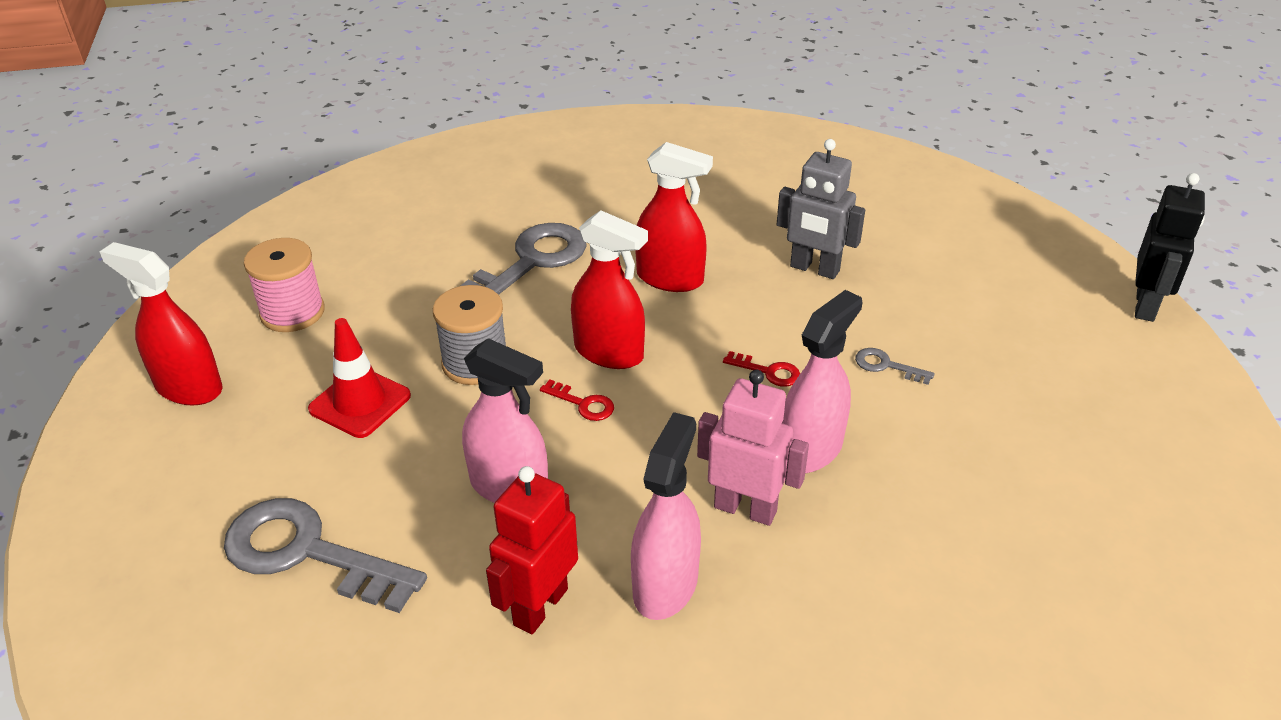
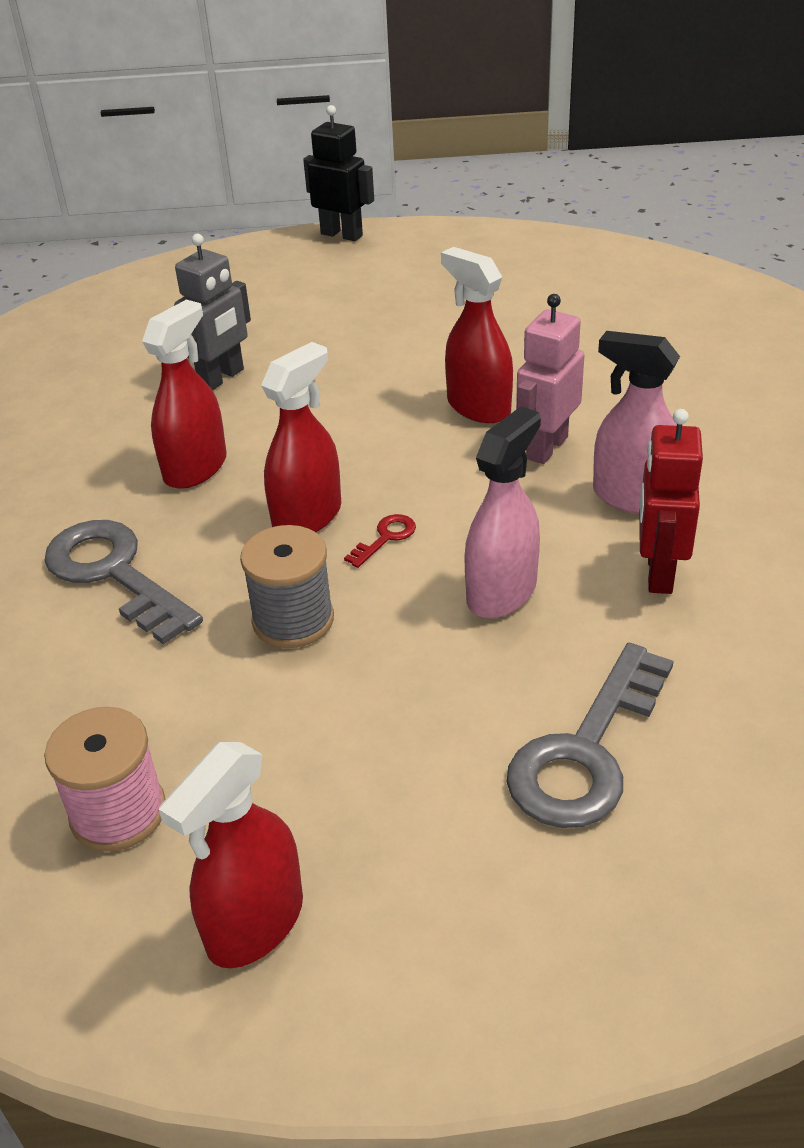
camera: 80 degrees left, 0 degrees up
red traffic cone [308,318,411,438] -> none
red robot [486,466,578,634] -> red robot turned 60 degrees clockwise [639,409,703,594]
red key [723,351,800,387] -> none
pink spray bottle [782,290,862,473] -> red spray bottle [441,247,513,423]
grey key [855,348,935,385] -> none

